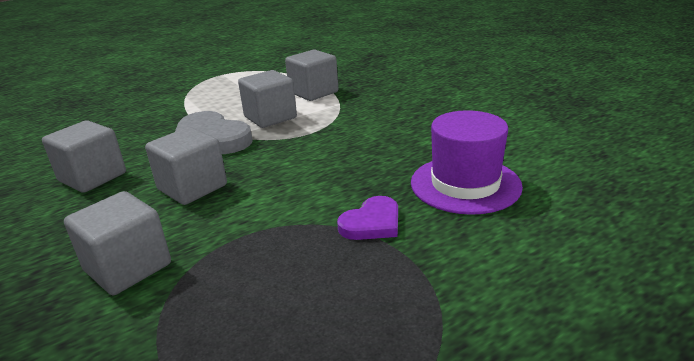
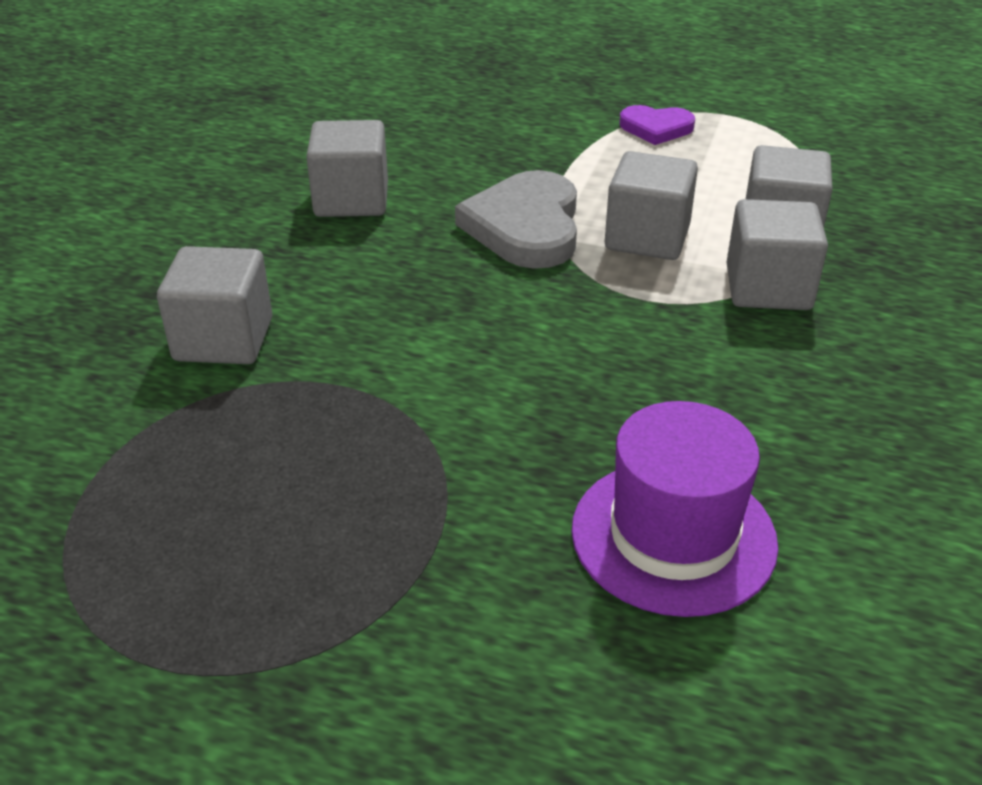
camera: 50 degrees right, 10 degrees up
grey cube [145,127,227,205] -> grey cube moved to [726,199,828,310]
purple heart [337,196,398,240] -> purple heart moved to [619,105,695,145]

